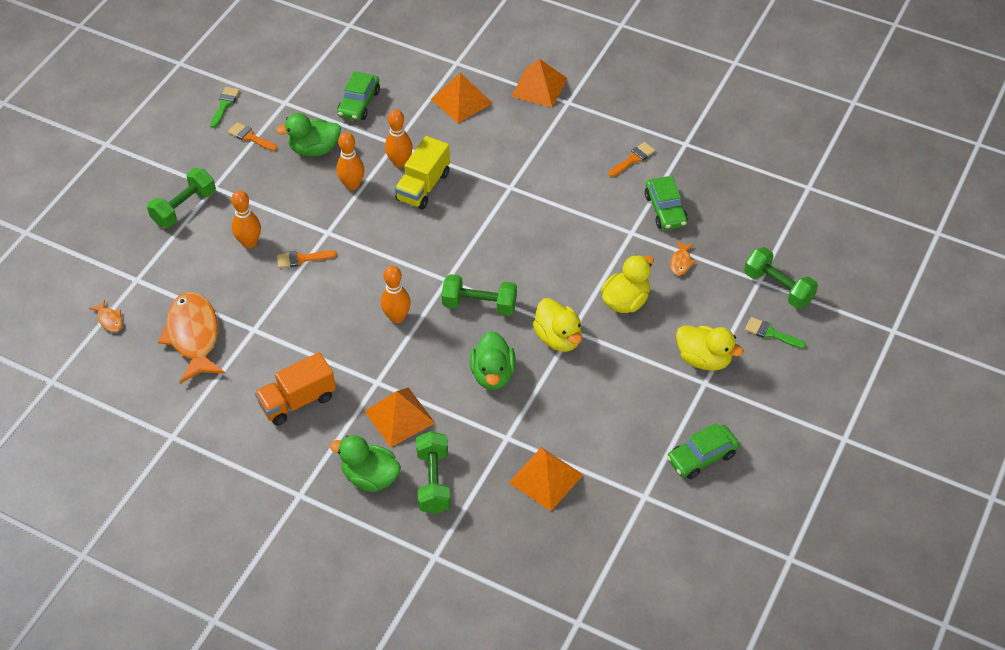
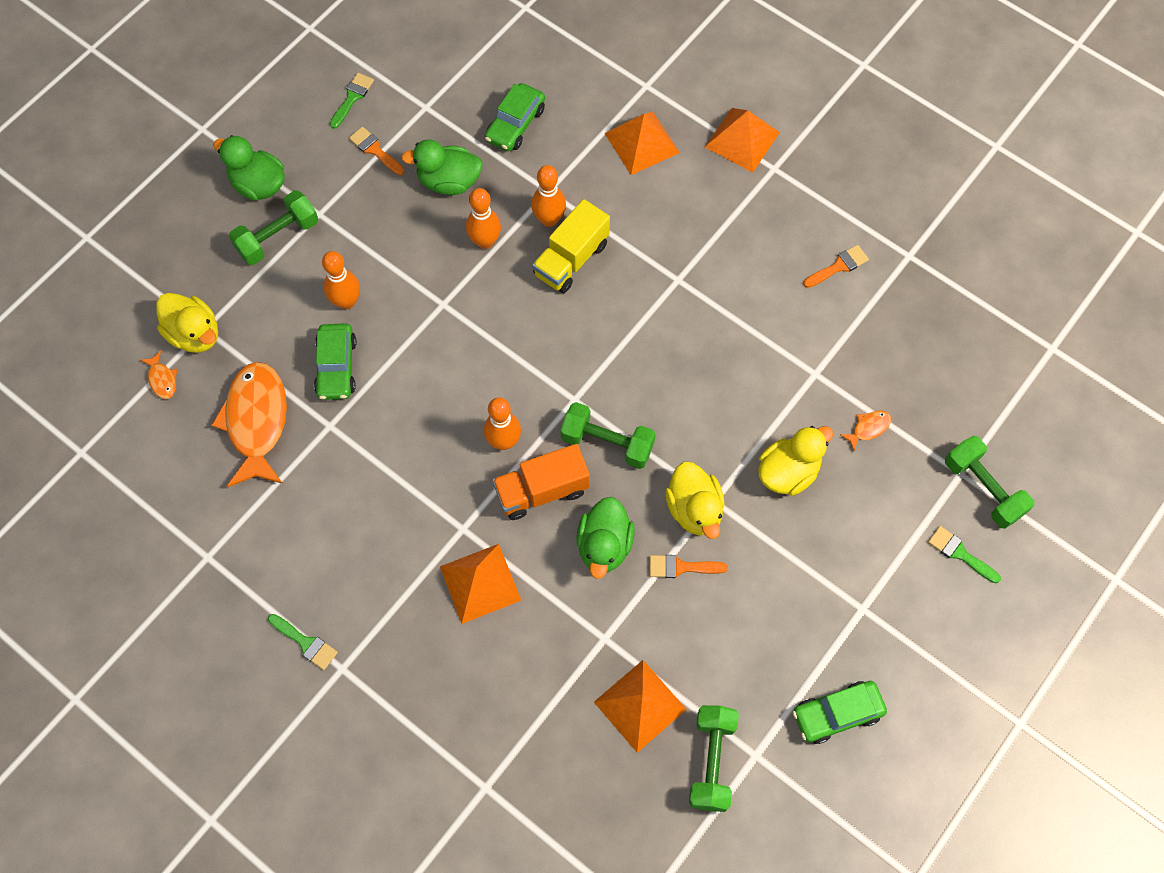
camera: 10 degrees right, 15 degrees up
orange truck [255,352,336,426] -> orange truck moved to [492,444,590,520]
orange brush [277,250,337,268] -> orange brush moved to [649,555,728,578]
green duck [330,435,401,492] -> green duck moved to [213,135,285,201]
green dumbbell [416,431,451,514] -> green dumbbell moved to [689,705,739,812]
green car [645,176,688,230] -> green car moved to [314,323,357,400]
orange fish [670,241,696,275] -> orange fish turned 150 degrees counterclockwise [840,410,891,451]
yellow duck [676,325,744,371] -> yellow duck moved to [156,293,218,353]
none -> green brush [268,614,338,670]

